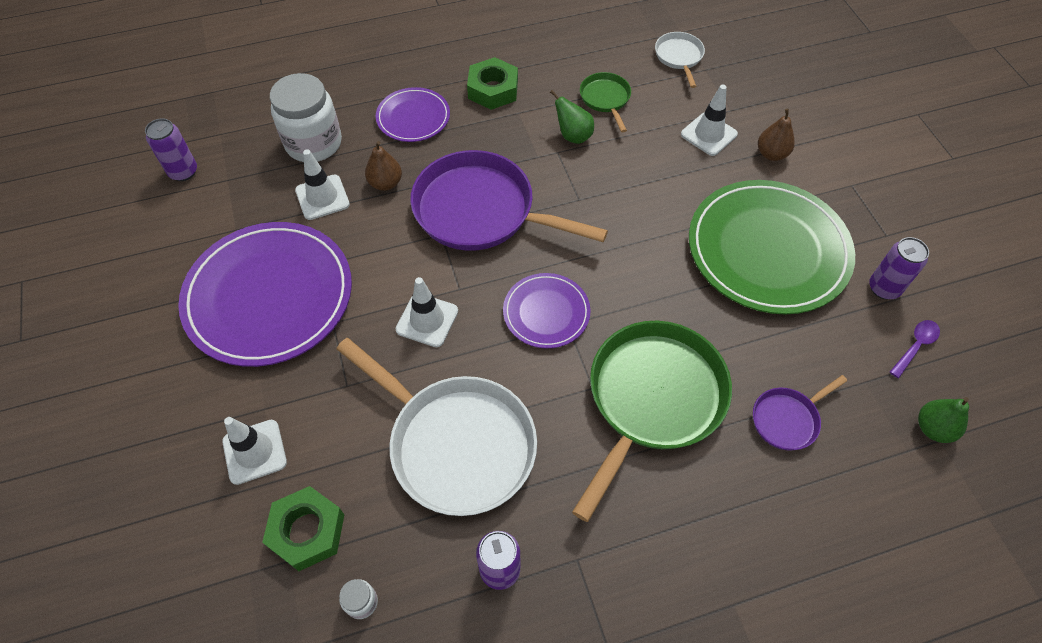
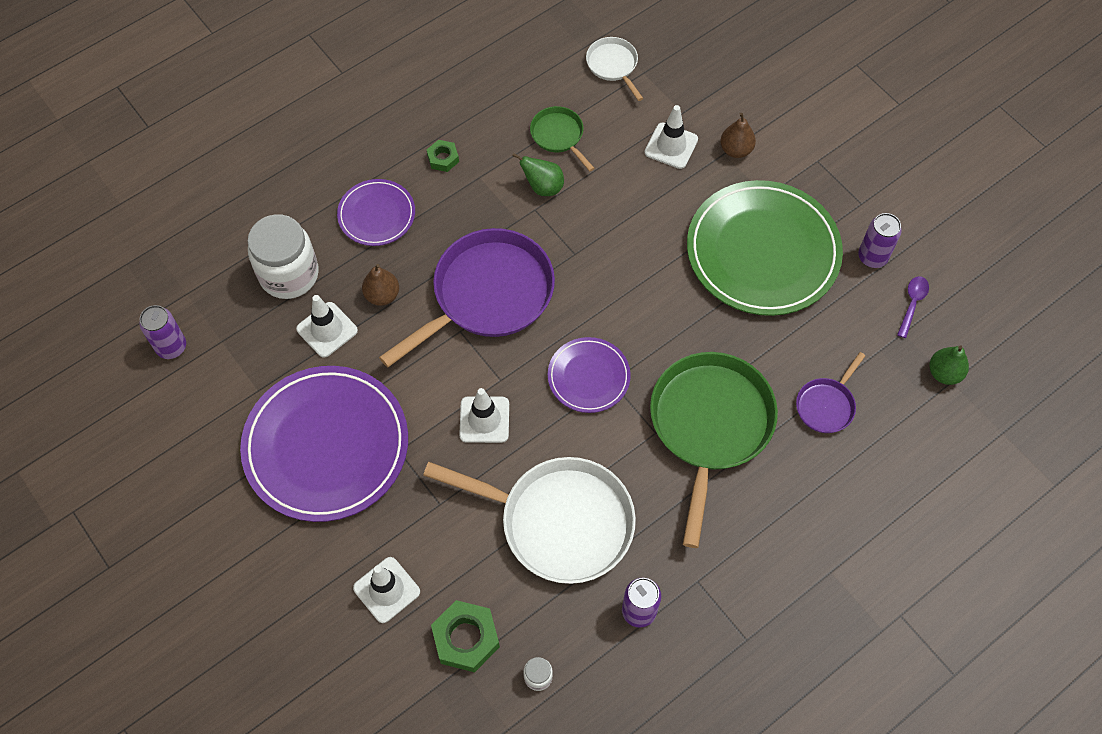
camera: 20 degrees left, 5 degrees up
purple pan [410,150,608,251] -> purple pan turned 135 degrees clockwise [379,228,555,367]
green nut [467,57,518,110] -> green nut [427,140,459,172], size x0.57

